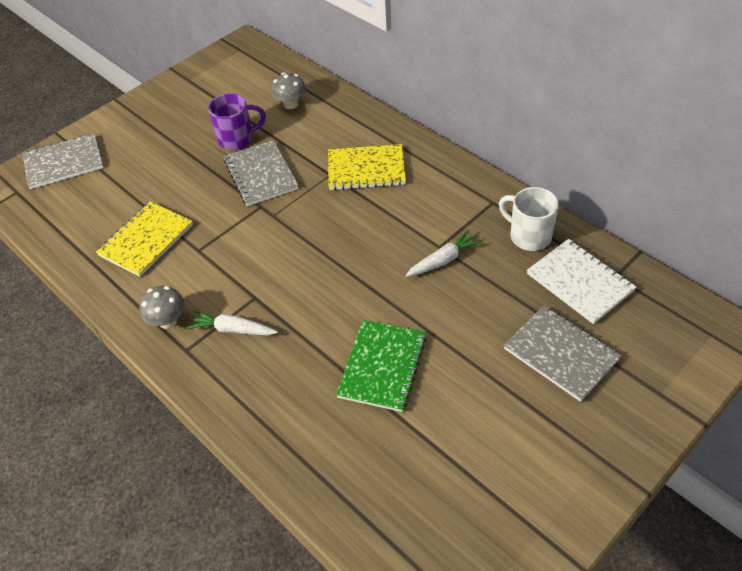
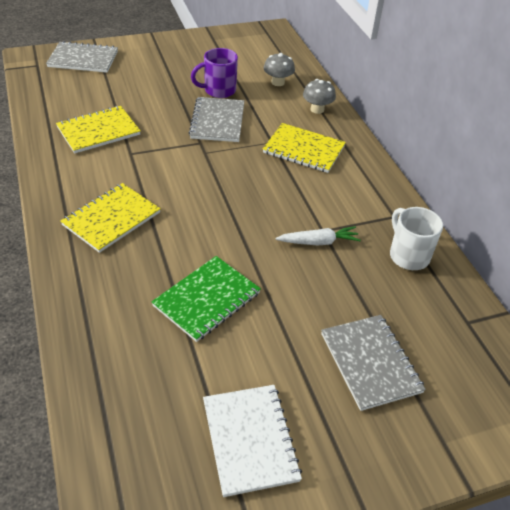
camera: 20 degrees right, 5 degrees down
grey mushroom [139,286,185,329] -> grey mushroom moved to [303,79,336,114]
white carrot [186,310,278,336] -> yellow notebook [61,183,161,253]
purple mug [208,93,266,150] -> purple mug turned 150 degrees clockwise [191,48,238,98]
white notebook [527,239,636,324] -> white notebook moved to [203,385,302,497]

